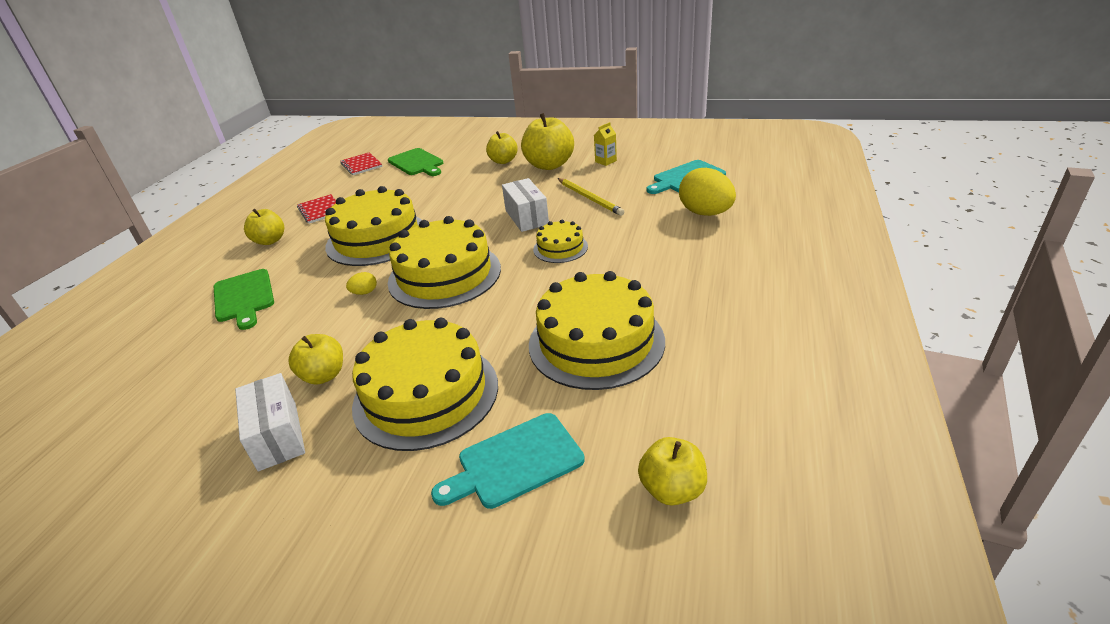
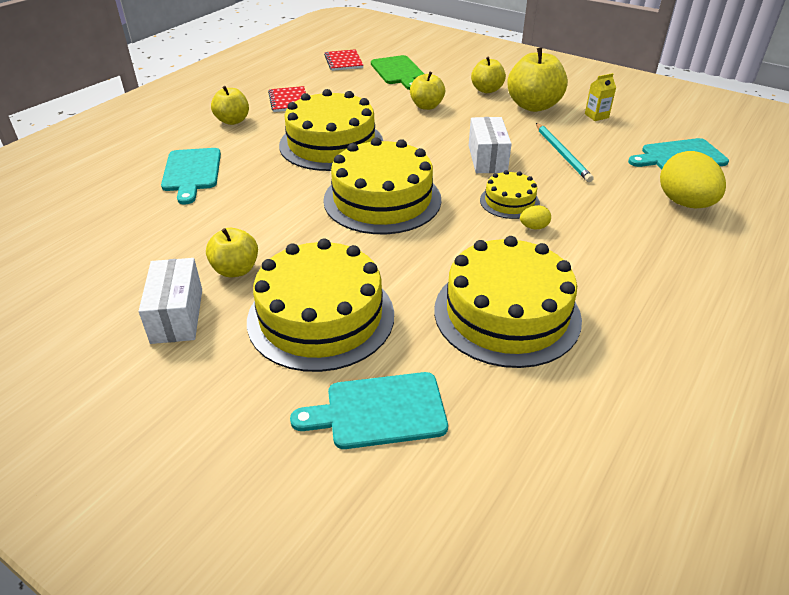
camera: 15 degrees right, 5 degrees up
green cutting board [214,269,274,330] -> turquoise cutting board [161,148,221,205]
yellow egg [346,272,377,295] -> yellow egg moved to [520,205,551,229]
yellow pencil [557,178,624,216] -> turquoise pencil [536,123,594,182]
yellow apple [638,437,707,506] -> yellow apple moved to [410,71,445,110]

